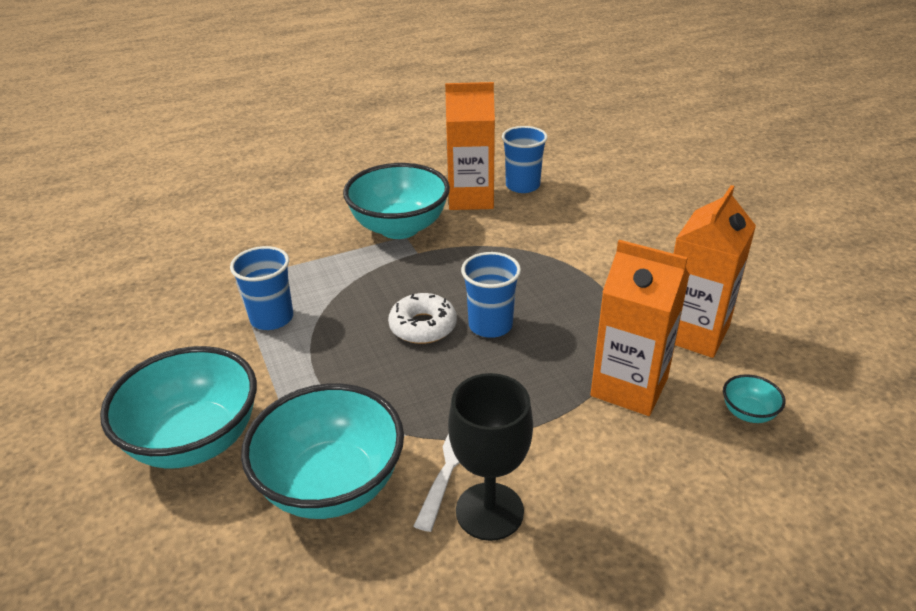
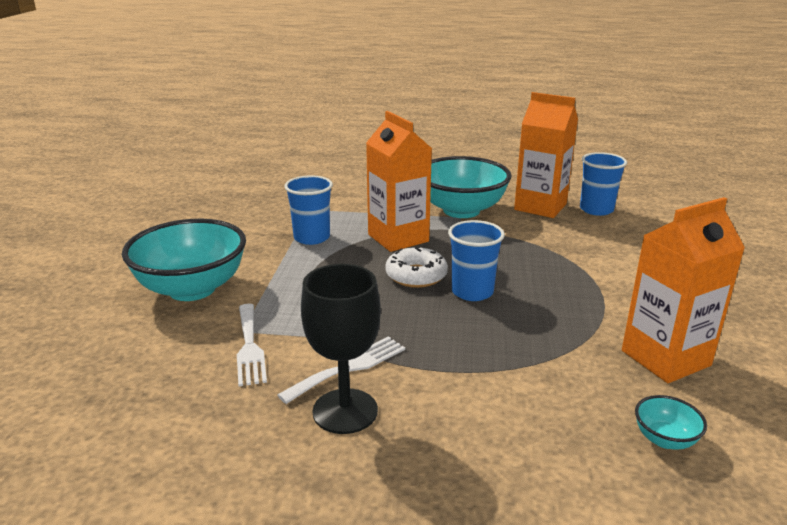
camera: 30 degrees right, 10 degrees down
turquoise bowl [241,383,404,519] -> white fork [237,304,267,387]
orange carton [590,240,690,416] -> orange carton moved to [366,111,432,252]

